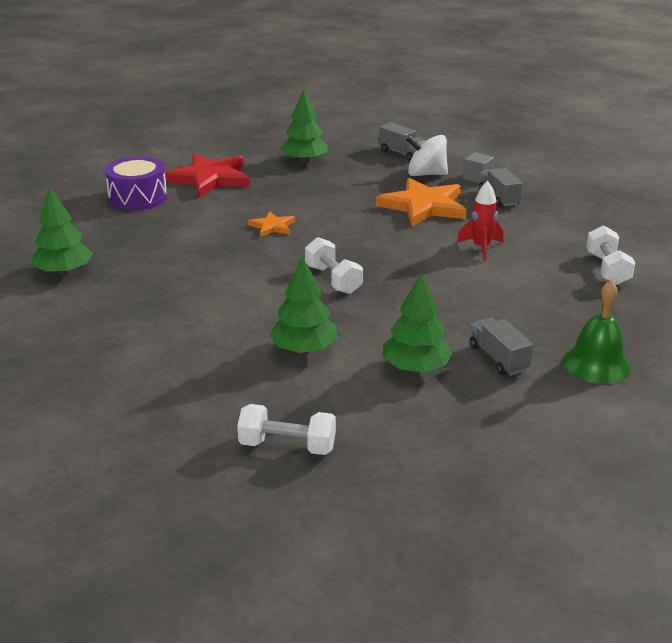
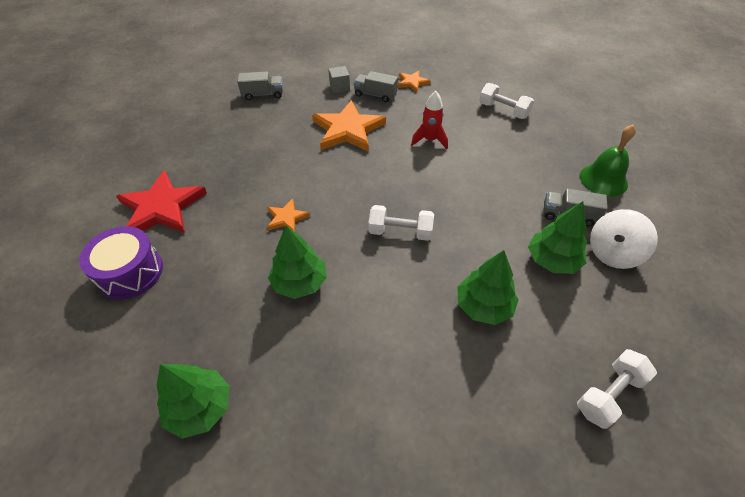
camera: 50 degrees left, 20 degrees up
green tree [281,89,328,163] -> green tree moved to [268,225,327,299]
white spinning top [406,135,448,176] -> white spinning top moved to [590,209,658,269]
none -> orange star [398,70,431,92]

